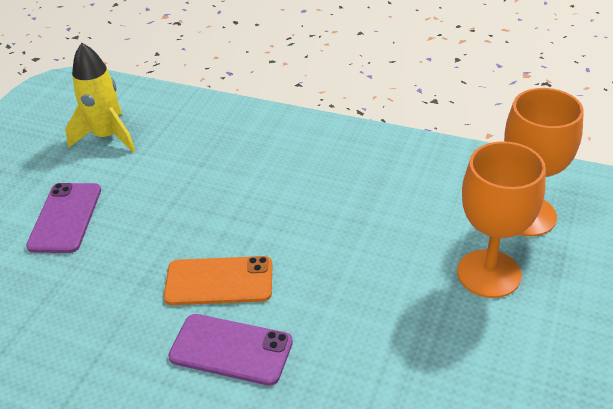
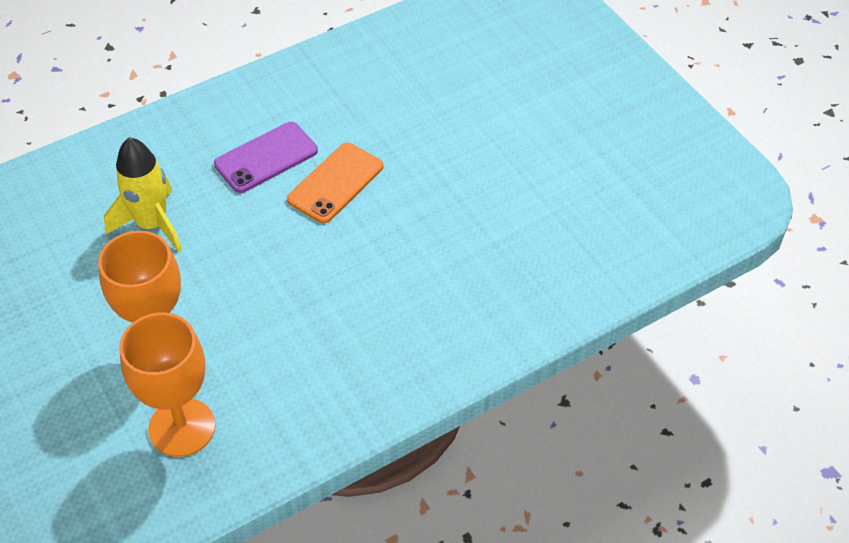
camera: 125 degrees right, 10 degrees up
purple phone [26,183,101,253] -> none
yellow rocket [65,43,135,152] -> yellow rocket moved to [104,137,182,252]

